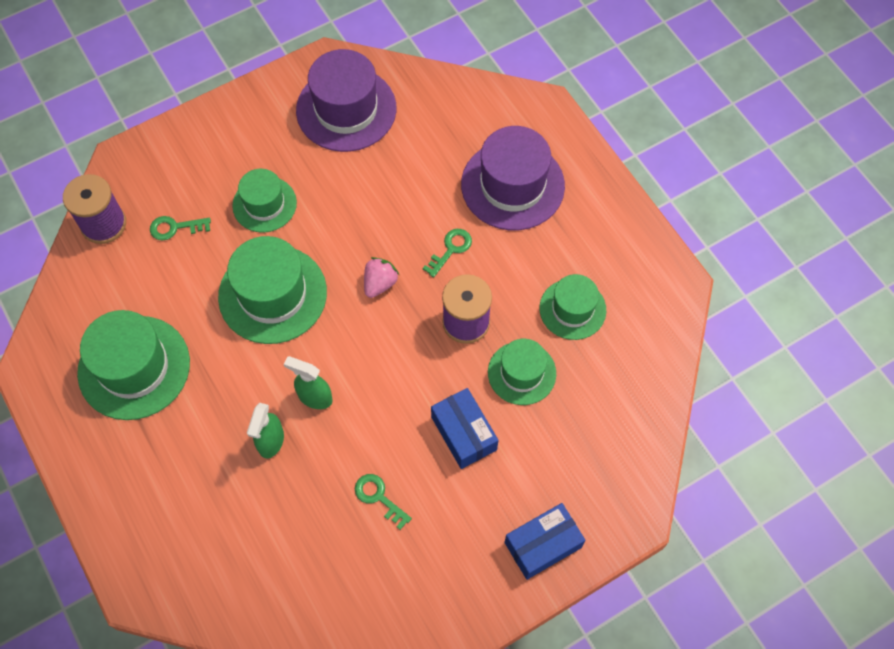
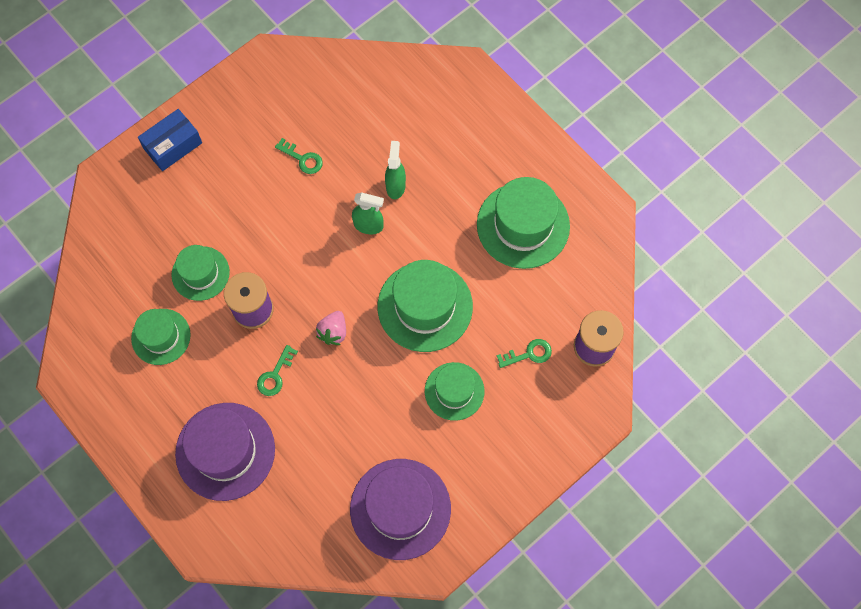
camera: 170 degrees right, 5 degrees up
blue box [431,388,498,469] -> none

